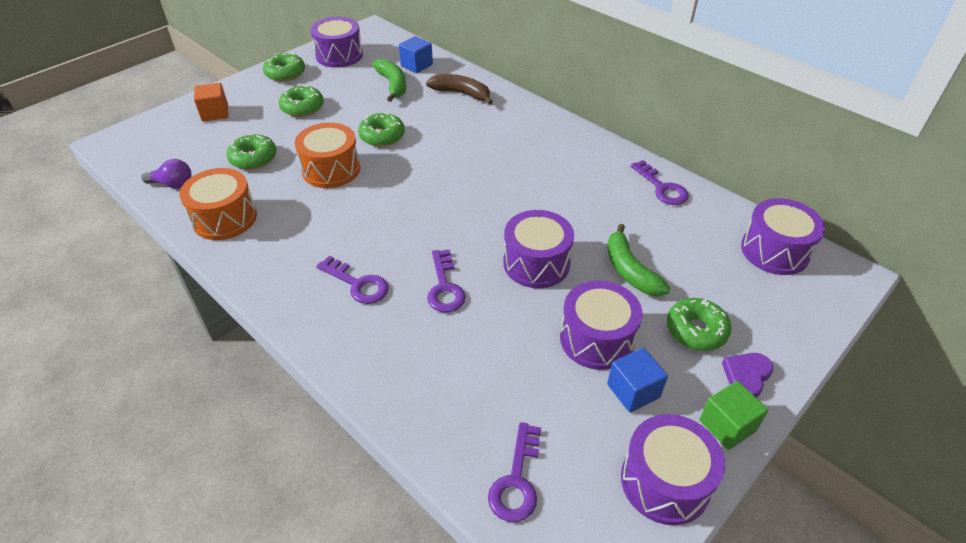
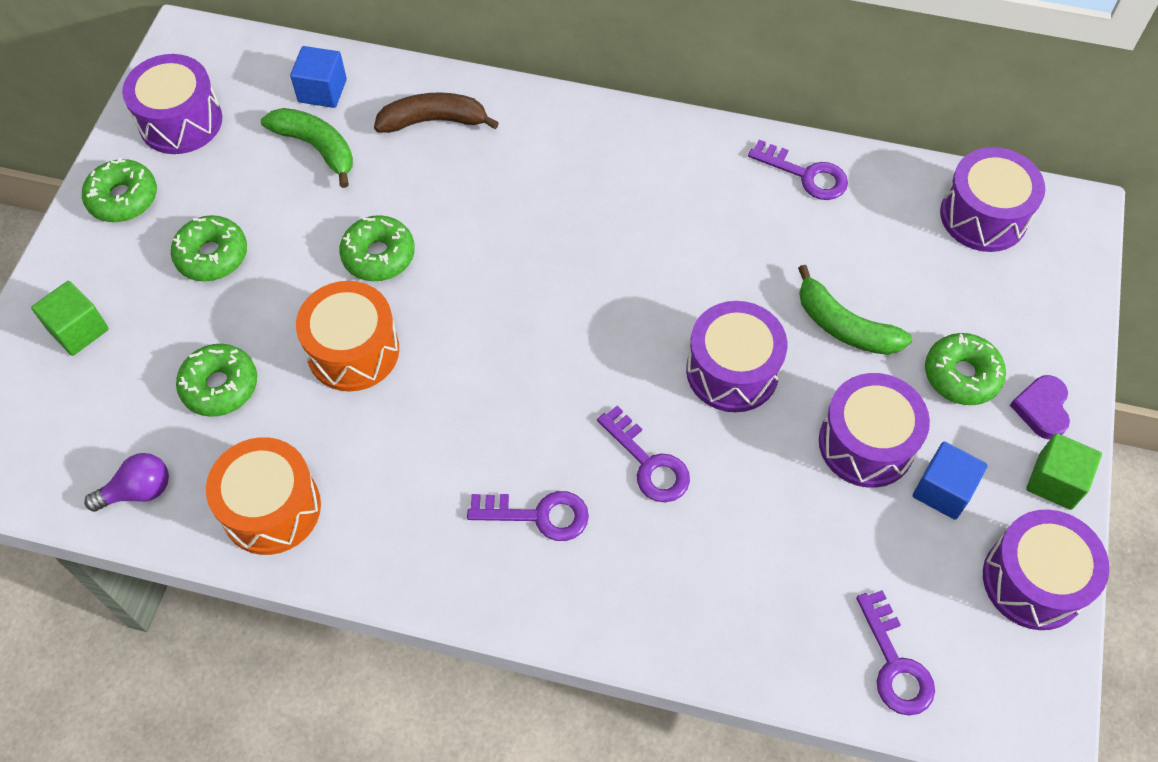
camera: 30 degrees left, 15 degrees up
orange cube [194,83,228,122] -> green cube [31,281,109,356]

